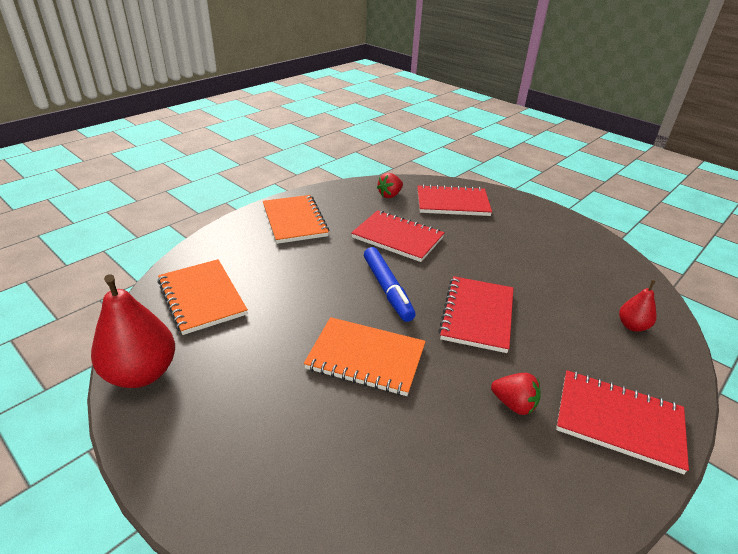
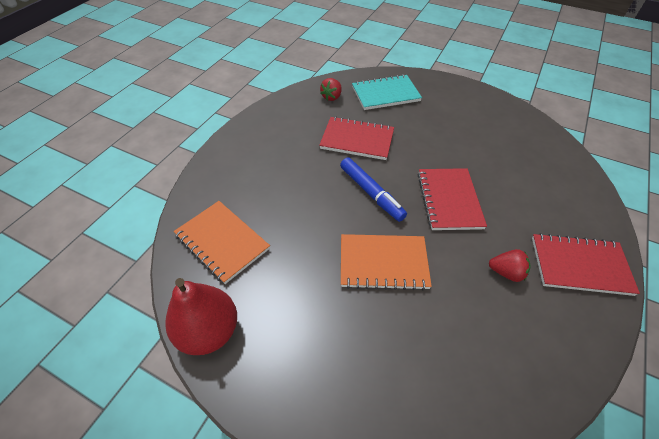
camera: 15 degrees left, 15 degrees up
orange notebook [263,195,329,244] -> none
red notebook [417,184,492,216] -> turquoise notebook [352,74,422,110]
red pear [619,280,657,332] -> none

